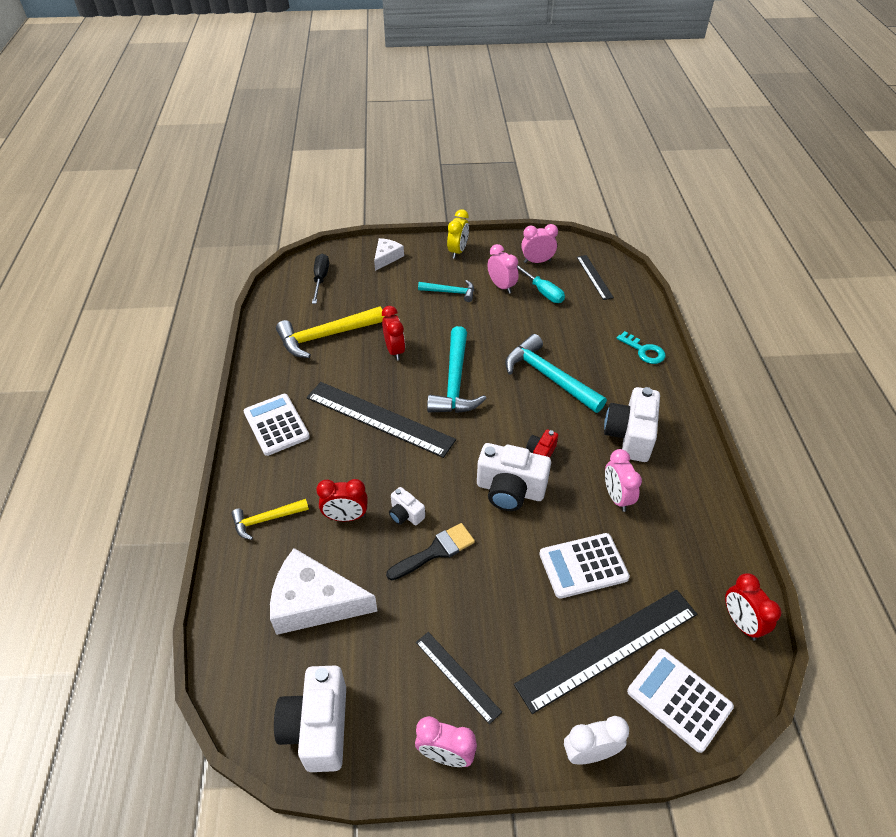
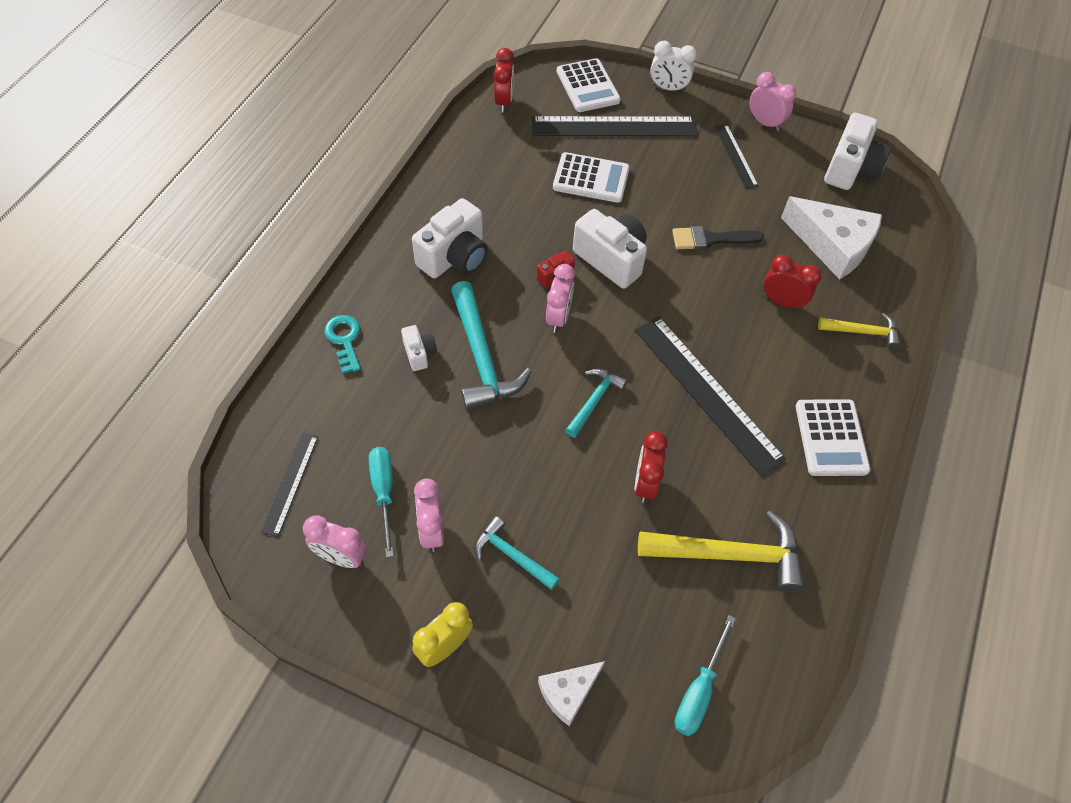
camera: 155 degrees left, 10 degrees up
black screwdriver [312,254,329,304] -> turquoise screwdriver [675,615,736,736]
white camera [389,487,425,525] -> white camera moved to [401,325,437,371]
turquoise hammer [427,326,487,413] -> turquoise hammer [565,368,628,438], size x0.57
pink clock [605,449,642,512] -> pink clock moved to [546,264,575,333]

